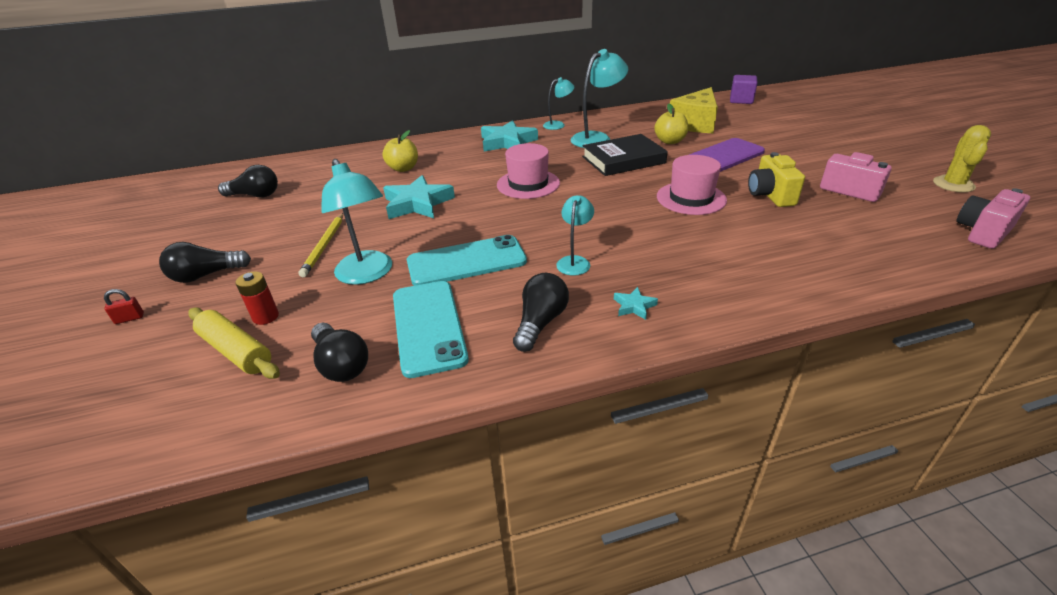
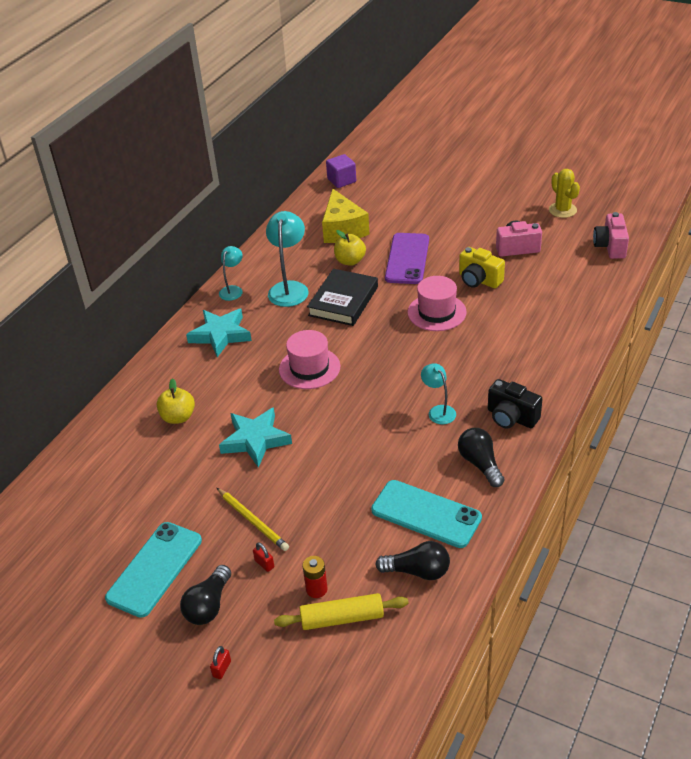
camera: 45 degrees left, 5 degrees up
black light bulb [218,165,278,198] -> none
turquoise lamp [321,159,392,285] -> none
turquoise phone [407,235,527,286] -> turquoise phone moved to [105,522,202,618]
turquoise star [614,287,658,320] -> black camera [488,379,542,429]
none -> red padlock [253,543,274,572]

